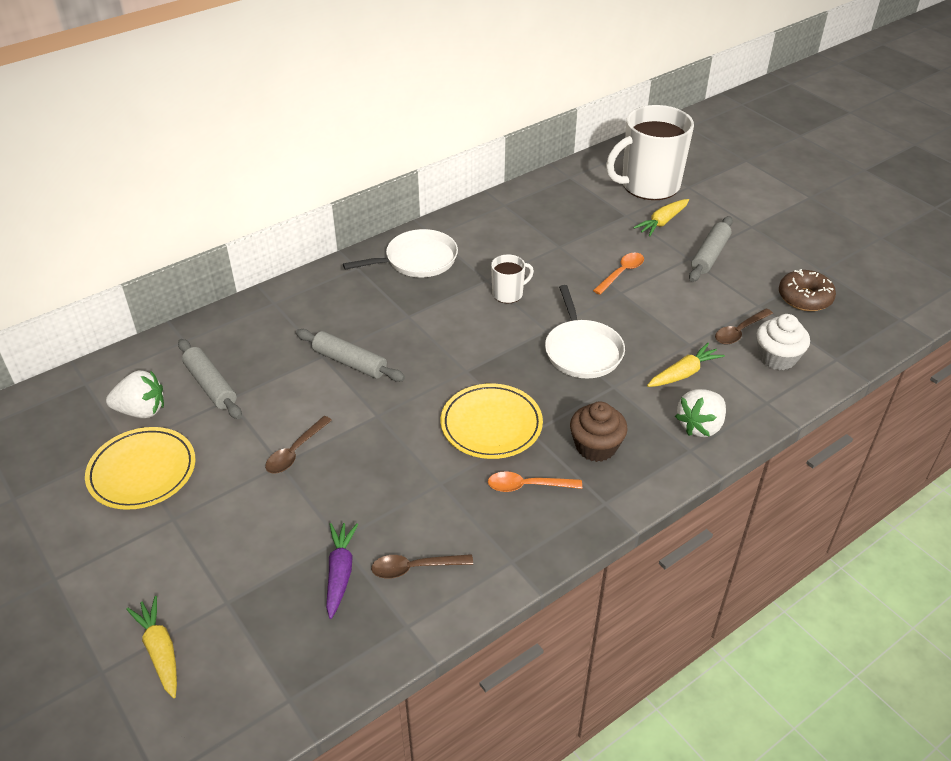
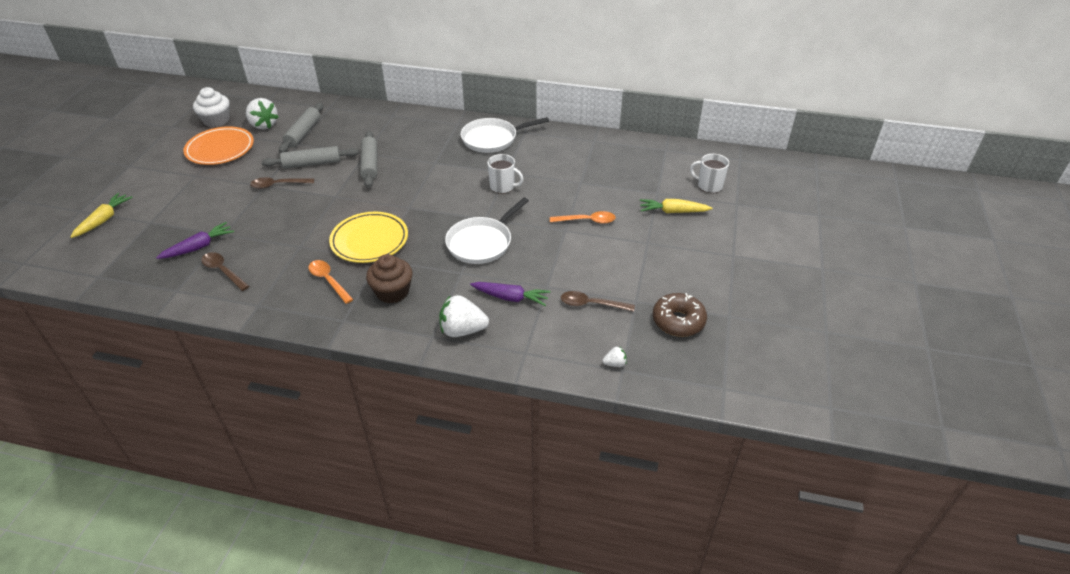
camera: 50 degrees right, 0 degrees up
yellow plate [85,427,195,510] -> orange plate [183,127,254,165]
white pan [343,229,458,277] -> white pan turned 135 degrees clockwise [461,117,549,153]
white mug [606,105,694,200] -> white mug [690,154,729,193], size x0.46
yellow carrot [647,343,725,387] -> purple carrot [470,282,551,306]
grey rolling pin [689,216,733,282] -> grey rolling pin moved to [261,146,359,169]
white cupcake [757,314,810,370] -> white cupcake moved to [193,87,230,127]
none -> white strawberry [602,346,627,367]

